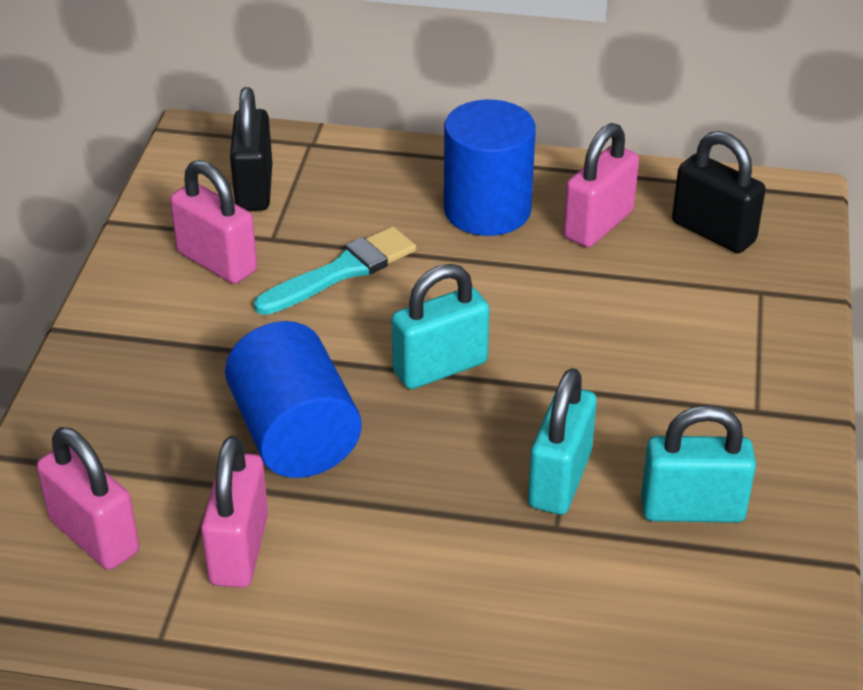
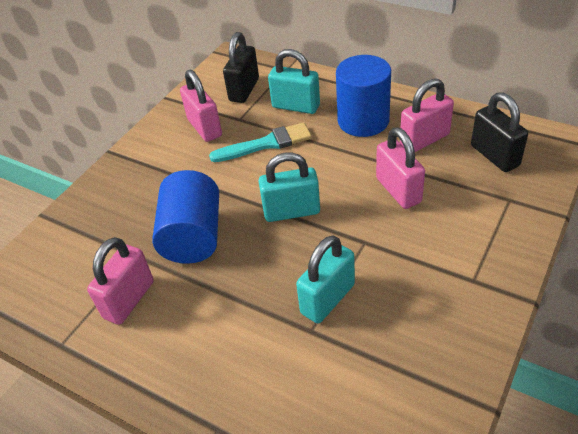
camera: 25 degrees right, 5 degrees up
pink padlock [37,427,139,570] -> pink padlock moved to [376,127,425,209]
turquoise padlock [641,405,756,523] -> turquoise padlock moved to [268,49,320,114]

